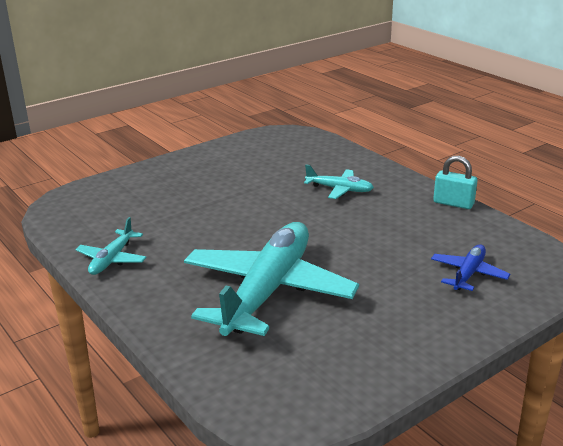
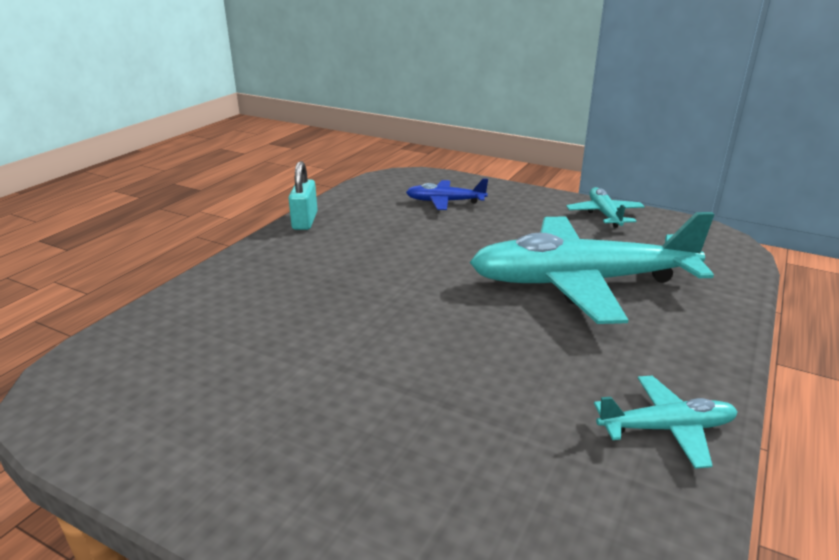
camera: 115 degrees left, 0 degrees up
turquoise plane [304,164,374,199] -> turquoise plane moved to [566,187,645,228]

